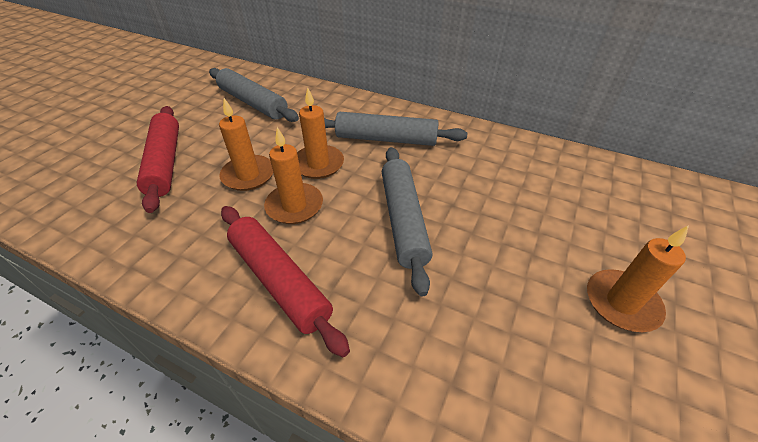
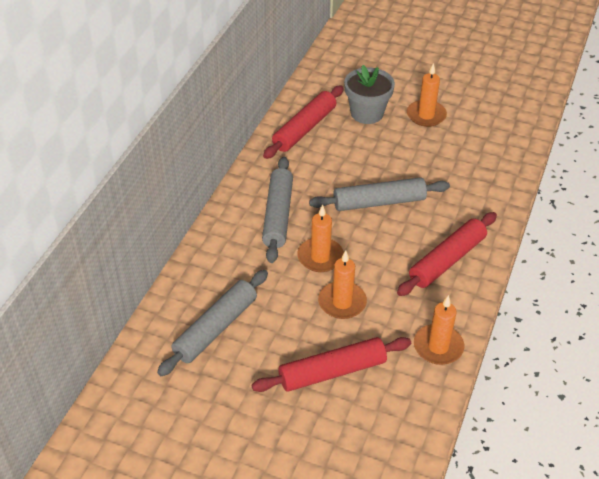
camera: 95 degrees left, 0 degrees up
orange candle [264,127,323,224] -> orange candle moved to [414,295,464,365]
none -> red rolling pin [263,85,344,159]
none -> grey flower pot [344,65,395,124]

